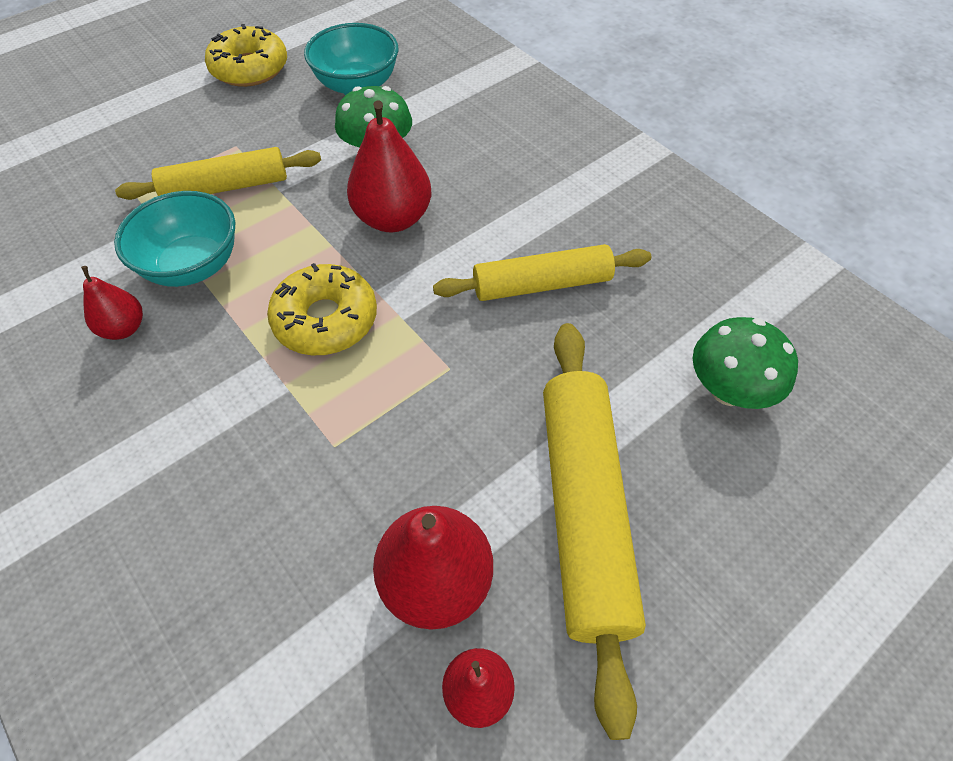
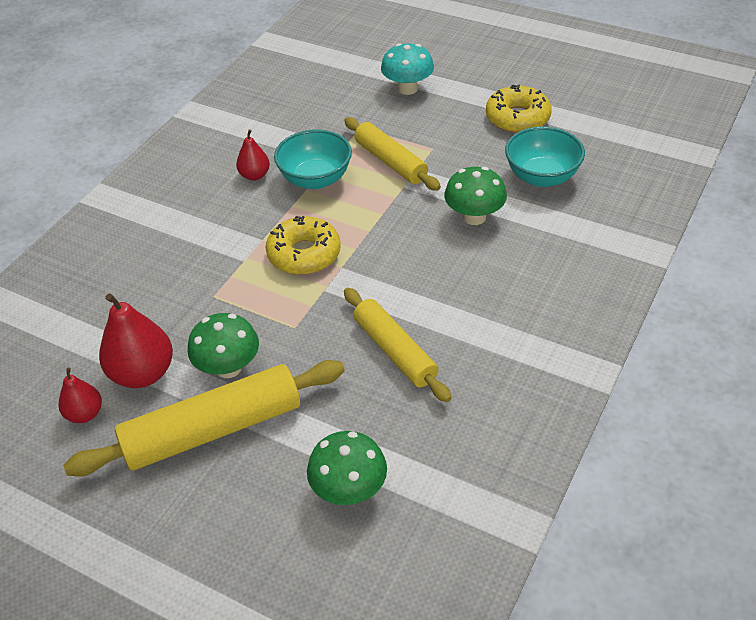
camera: 70 degrees right, 10 degrees down
red pear [347,100,431,232] -> none
none -> green mushroom [187,313,259,378]
none -> turquoise mushroom [381,43,434,95]

